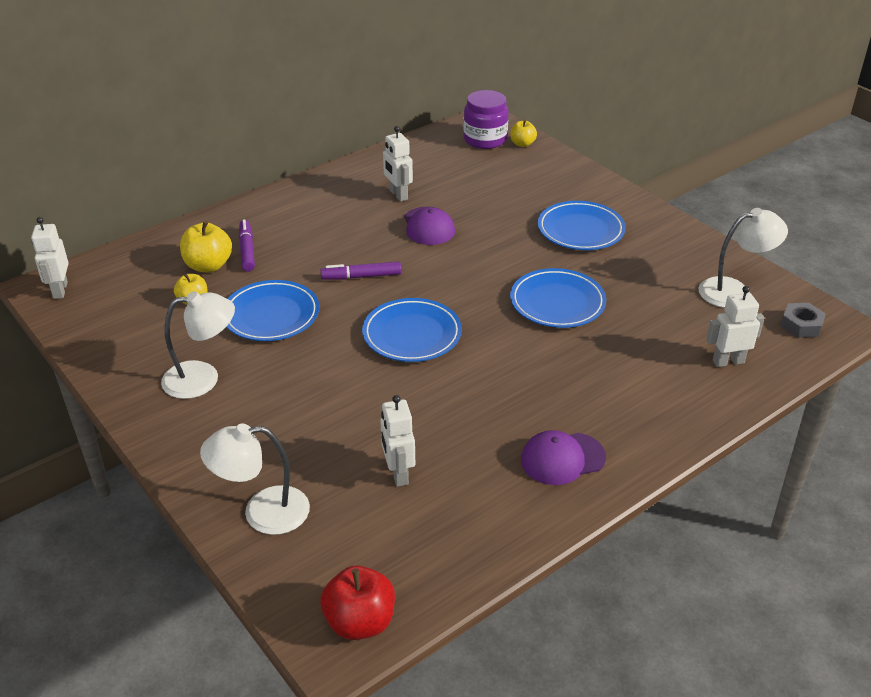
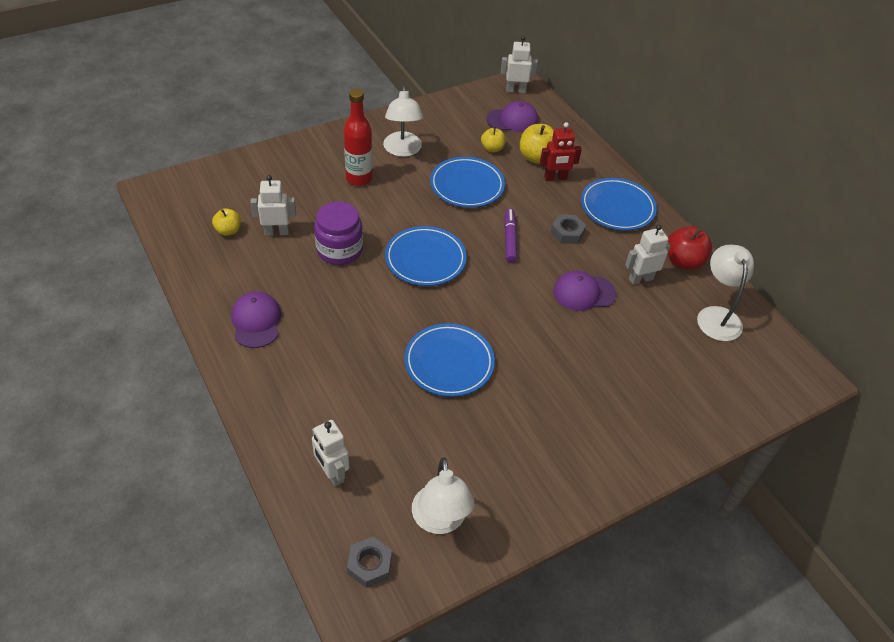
camera: 95 degrees right, 10 degrees up
white lamp [200,423,310,535] -> white lamp moved to [697,245,754,341]
purple marker [239,219,255,272] -> red robot [540,122,582,181]
red apple [320,566,395,640] -> red apple moved to [668,226,712,270]
purple jar [463,90,509,149] -> purple jar moved to [314,202,363,265]
yellow apple [510,120,537,147] -> yellow apple moved to [212,208,241,236]
blue plate [538,201,626,250] -> blue plate moved to [581,178,657,230]
white robot [706,286,764,367] -> white robot turned 150 degrees clockwise [312,420,349,487]
none -> red bottle [344,89,372,186]
none -> purple cap [487,101,538,132]
none -> grey nut [550,214,586,244]

